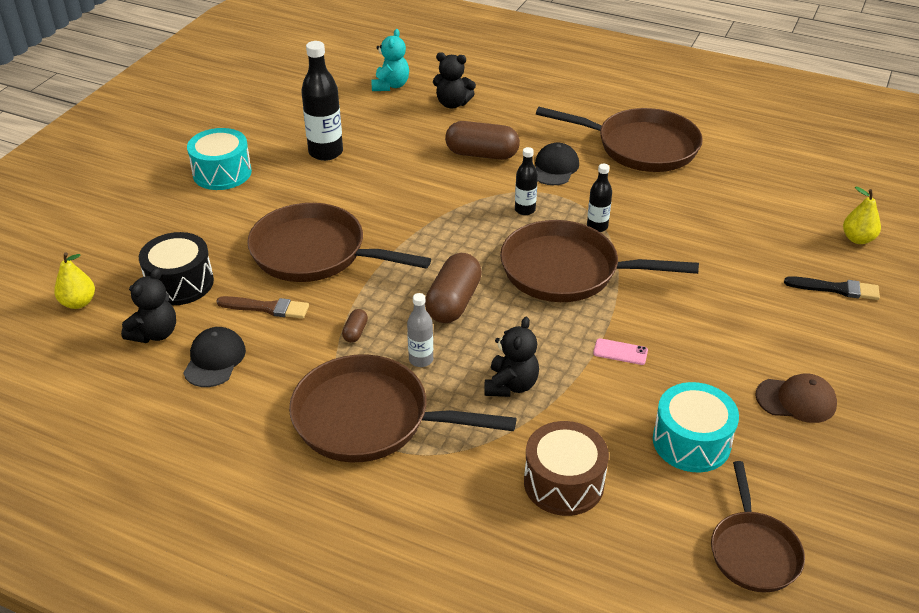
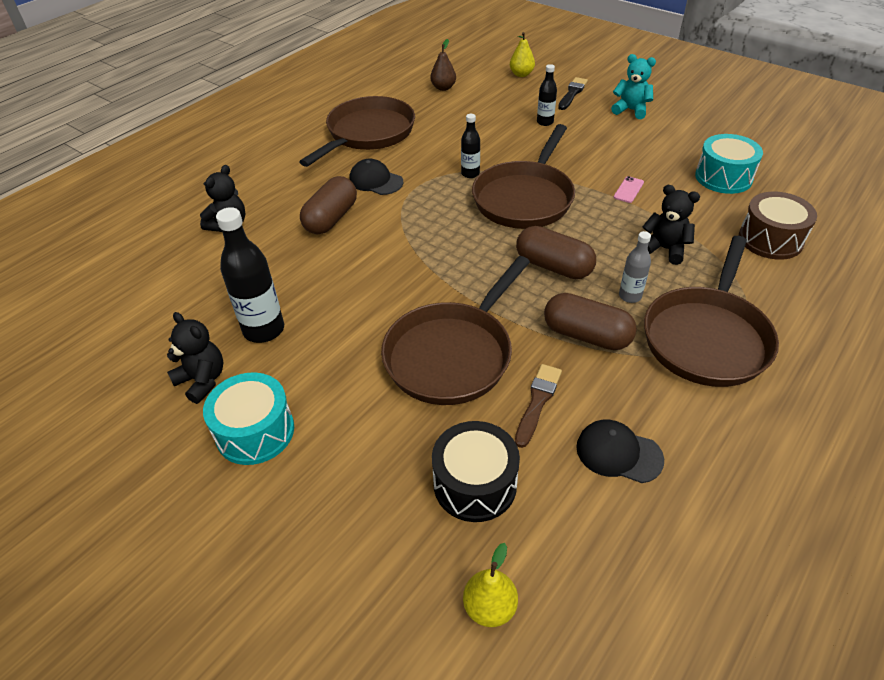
camera: 75 degrees left, 5 degrees up
black teddy bear [121,268,176,343] -> black teddy bear moved to [167,312,223,404]
brown capsule [342,309,368,343] -> brown capsule [544,293,637,350], size x2.21
turquoise teddy bear [371,29,409,91] -> turquoise teddy bear moved to [611,54,656,119]
black bottle [515,147,538,215] -> black bottle moved to [537,64,557,126]
brown pan [711,461,805,592] -> none
brown cap [755,373,837,423] -> none
none -> brown pear [430,39,456,91]

